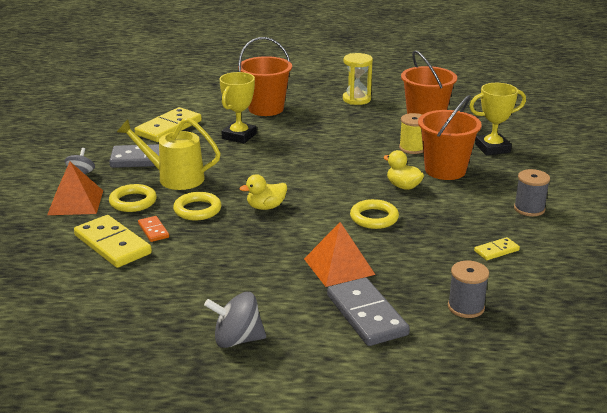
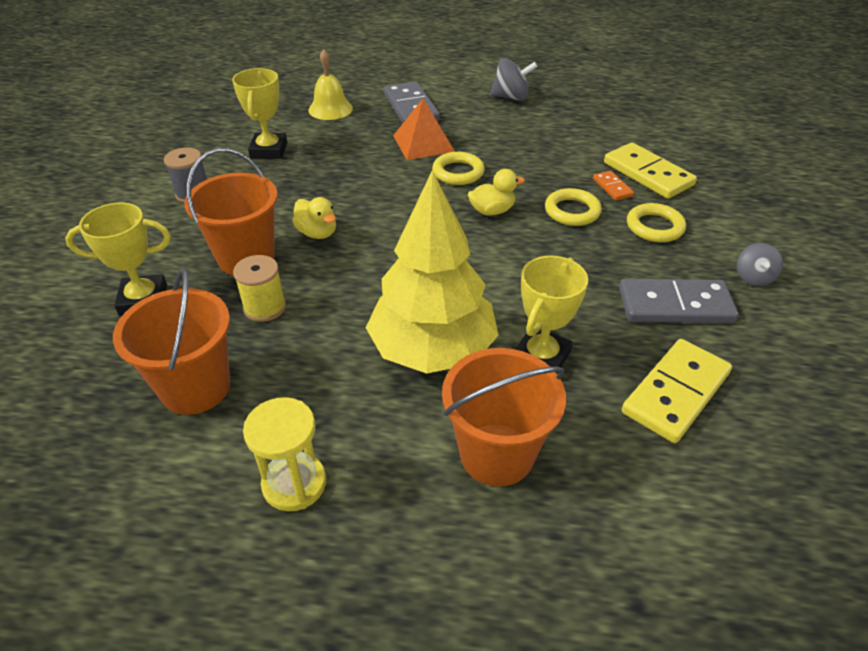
camera: 175 degrees left, 15 degrees up
orange pyramid [47,162,103,215] -> none
yellow watering can [117,118,221,190] -> none
yellow ring [350,199,399,229] -> yellow ring moved to [432,152,485,185]
grey spool [448,261,489,318] -> yellow bell [308,49,353,120]
yellow domino [474,237,520,260] -> yellow trophy [232,68,287,159]
none -> yellow tree [366,170,499,374]

